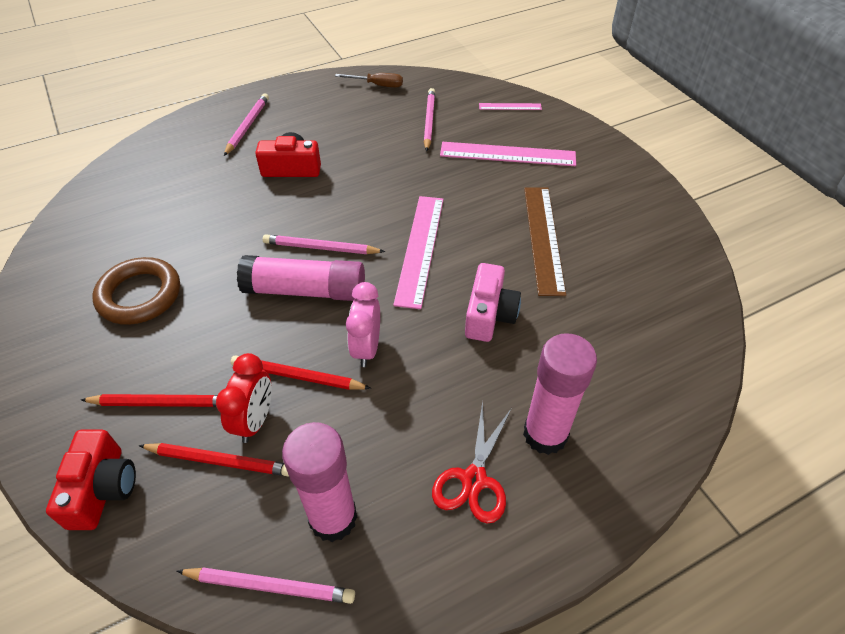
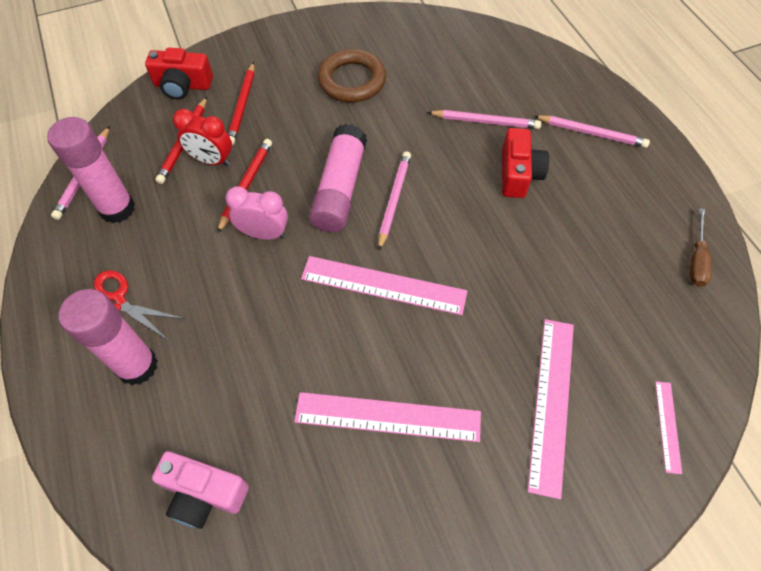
camera: 95 degrees right, 10 degrees up
pink pencil [424,88,435,152] -> pink pencil moved to [427,110,541,129]
pink camera [465,263,521,342] -> pink camera moved to [152,451,249,529]
brown ruler [524,187,566,296] -> pink ruler [294,392,481,442]

